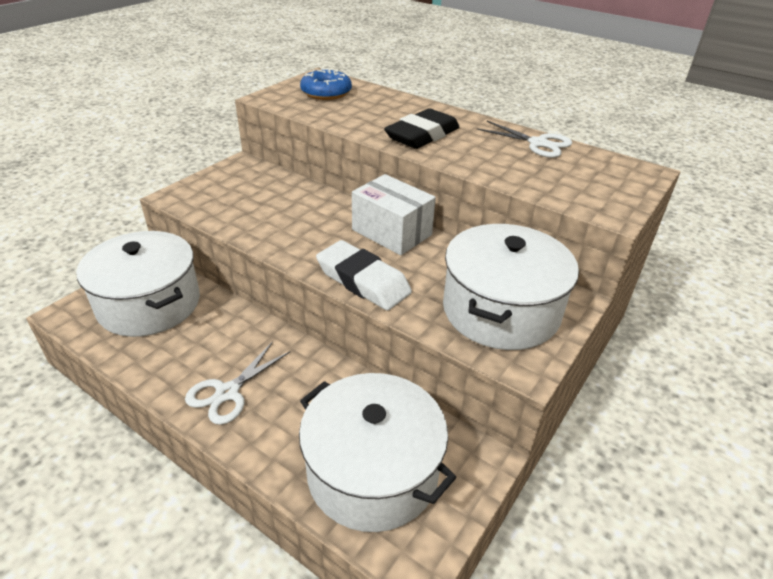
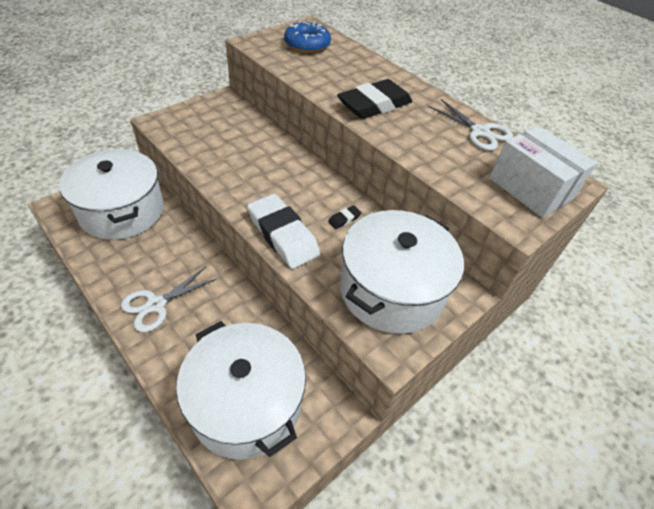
camera: 10 degrees right, 10 degrees up
white box [352,174,436,255] -> white box moved to [489,126,597,218]
none -> black eraser [328,205,361,229]

